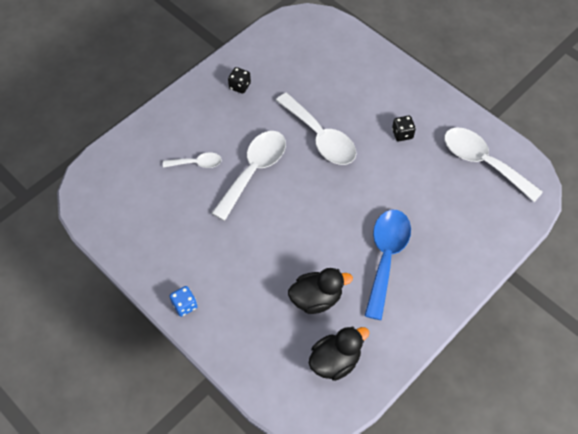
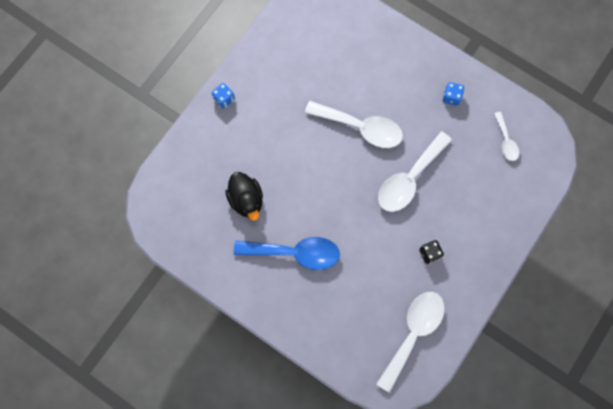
camera: 80 degrees right, 15 degrees up
white spoon [163,152,222,168] -> white spoon moved to [494,112,519,161]
black dice [228,67,251,94] -> blue dice [443,82,464,106]
black duck [309,326,369,381] -> none

